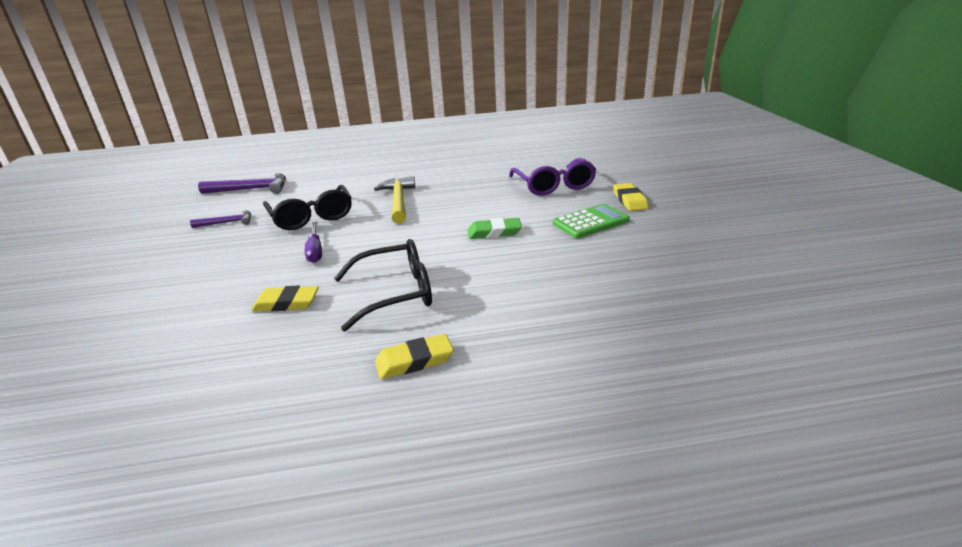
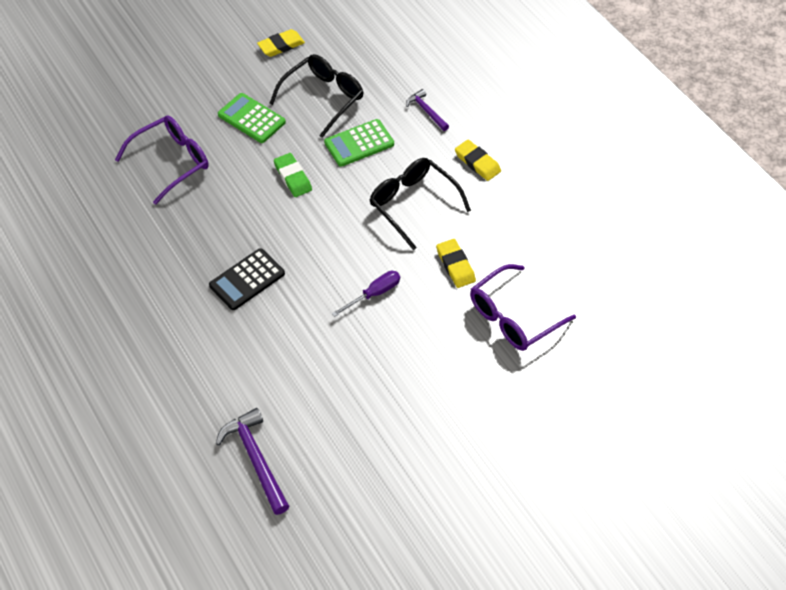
camera: 115 degrees left, 25 degrees up
purple hammer [190,210,251,228] -> purple hammer moved to [406,89,449,131]
black glasses [263,185,352,230] -> black glasses moved to [269,54,363,138]
yellow hammer [374,176,416,224] -> black calculator [209,248,285,310]
yellow eraser [613,183,648,211] -> yellow eraser moved to [257,29,305,57]
none -> green calculator [324,119,394,167]
none -> purple glasses [470,264,576,351]

